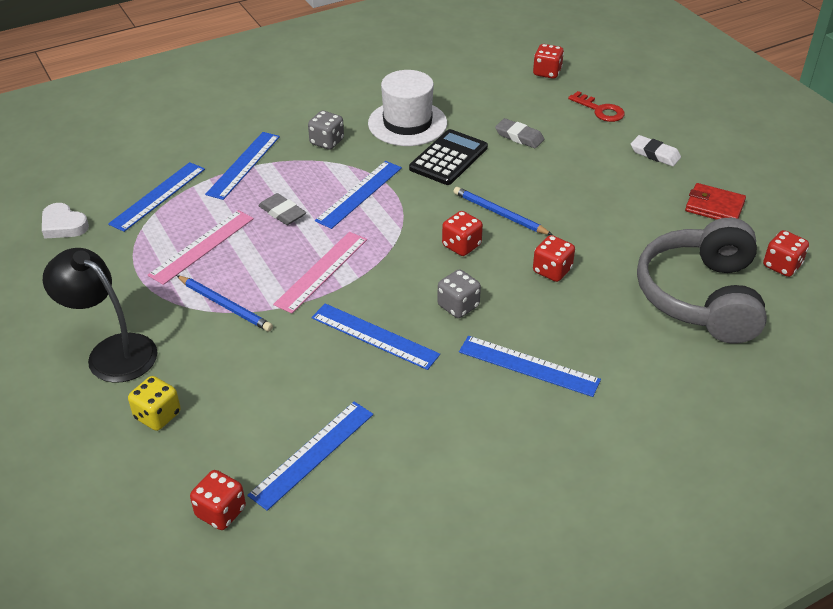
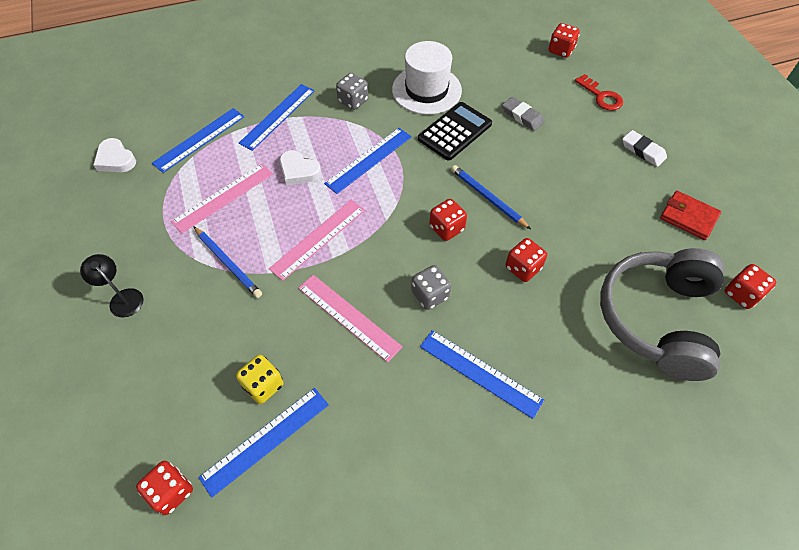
camera: 10 degrees right, 15 degrees up
black lamp [43,248,157,383] -> black lamp [80,254,144,317], size x0.56
yellow dice [128,376,181,431] -> yellow dice moved to [236,355,284,404]
grey eraser [258,193,306,225] -> white heart [279,150,321,185]
blue ruler [311,303,440,370] -> pink ruler [298,275,403,362]

